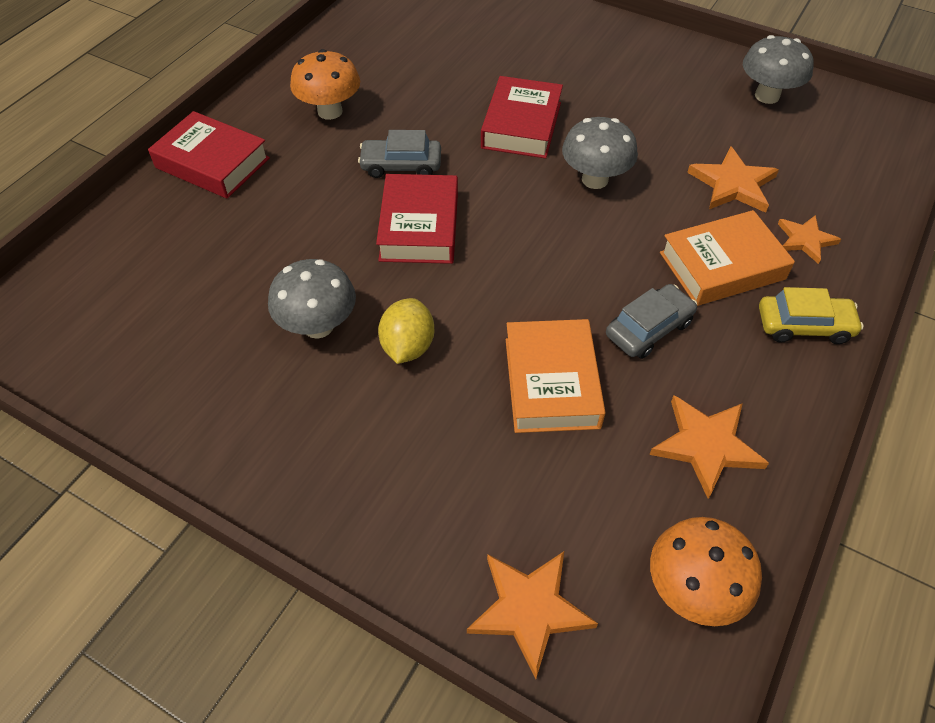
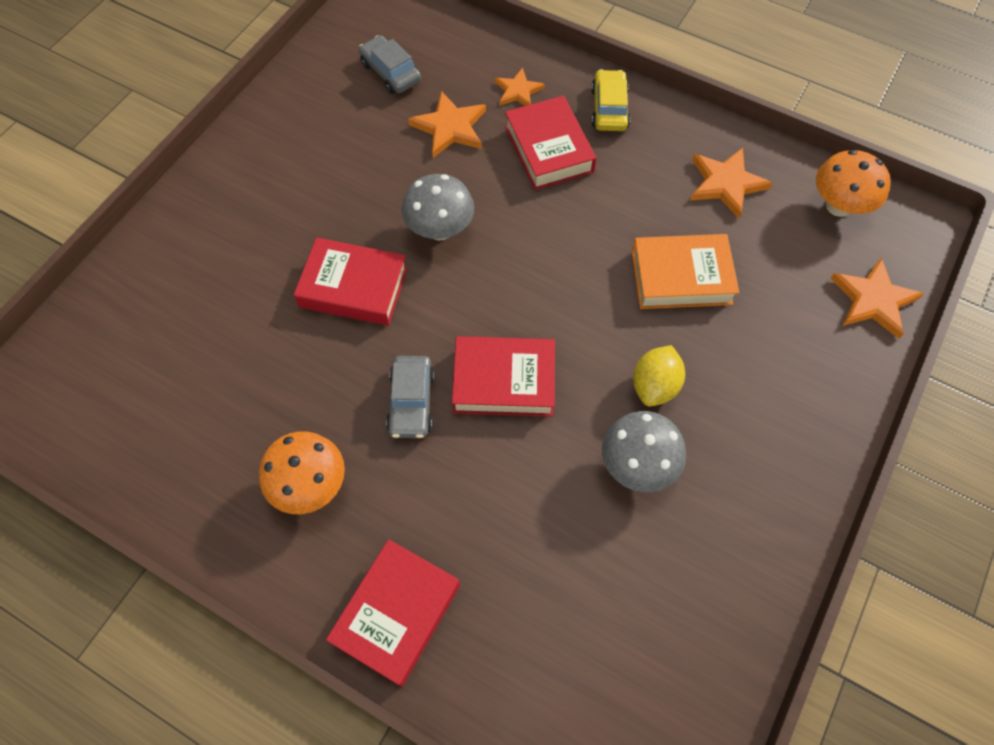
camera: 90 degrees left, 10 degrees up
yellow lemon [378,298,434,364] -> yellow lemon turned 75 degrees counterclockwise [633,345,685,406]
grey car [606,284,697,359] -> grey car moved to [359,35,421,94]
orange book [660,210,795,306] -> red book [505,96,597,190]
grey mushroom [743,35,813,104] -> none

